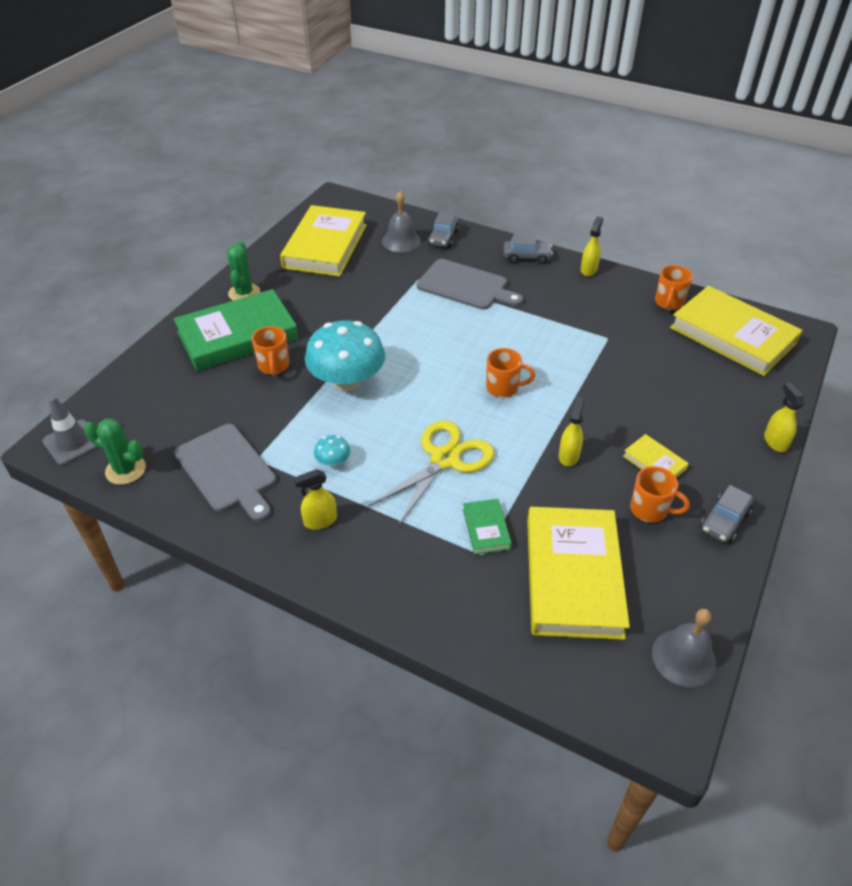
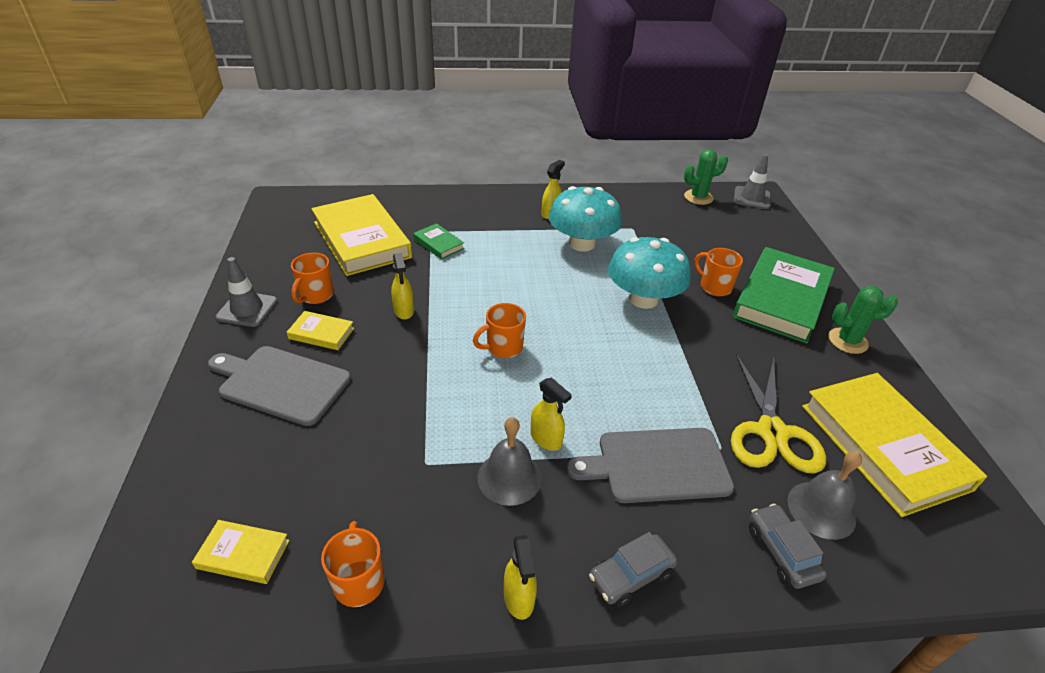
camera: 145 degrees right, 5 degrees down
grey cutting board [174,424,276,521] -> grey cutting board moved to [208,346,351,426]
green cactus [227,241,260,301] -> green cactus turned 60 degrees counterclockwise [828,286,898,354]
turquoise mushroom [314,435,350,467] -> turquoise mushroom [548,186,622,252], size x2.38
yellow scissors [369,420,495,526] -> yellow scissors moved to [731,354,826,473]
orange mug [630,466,690,523] -> orange mug turned 60 degrees counterclockwise [291,253,334,304]
grey bell [652,609,716,687] -> grey bell moved to [477,417,542,506]
yellow book [670,286,803,376] -> yellow book [192,520,289,584], size x0.44
grey car [700,485,753,543] -> grey traffic cone [216,257,277,327]
yellow spray bottle [764,383,804,452] -> yellow spray bottle moved to [531,377,572,451]

